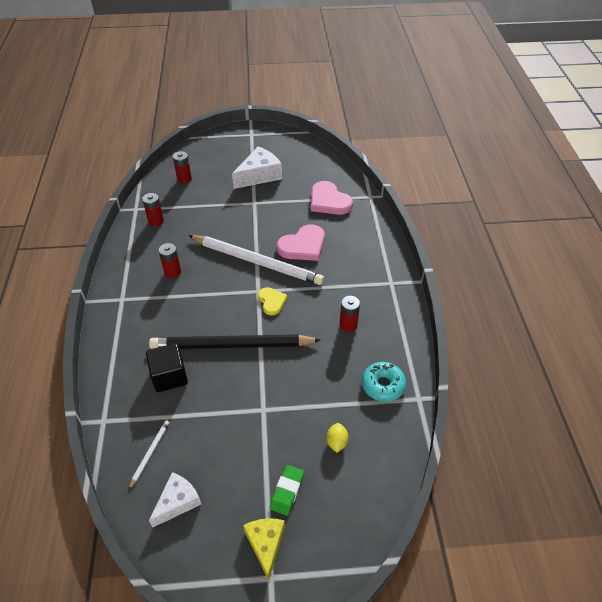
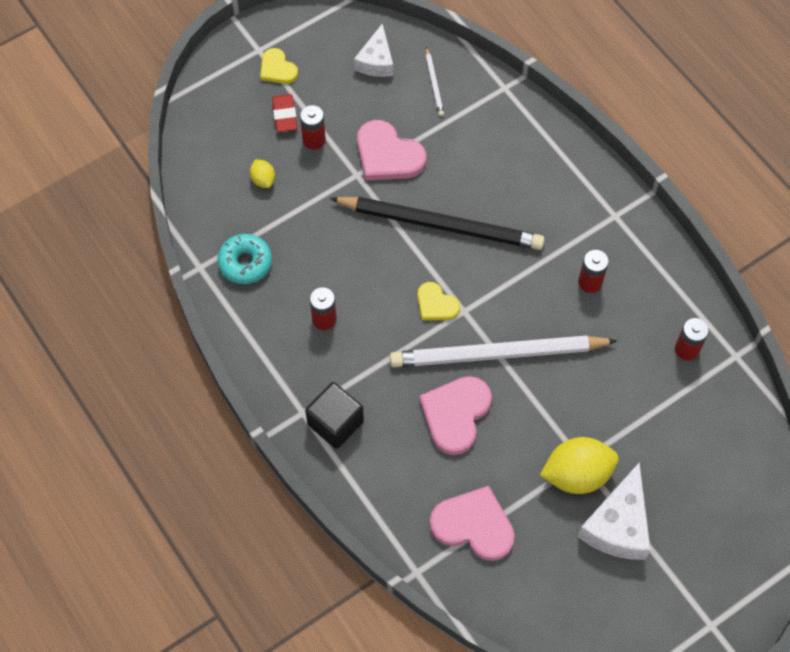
camera: 150 degrees right, 15 degrees up
black cube [146,343,188,392] -> black cube moved to [305,382,364,449]
black pencil [149,334,321,349] -> black pencil turned 45 degrees clockwise [329,197,545,250]
red battery [173,151,192,184] -> red battery moved to [300,105,326,150]
yellow cheese [243,518,285,581] -> yellow heart [260,48,298,84]
green eraser [270,465,304,516] -> red eraser [272,94,298,132]
none -> pink heart [357,120,427,180]
none -> yellow lemon [540,437,619,494]

